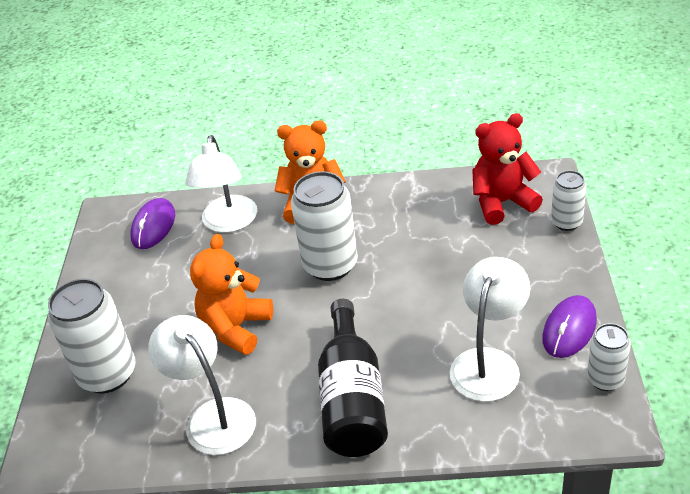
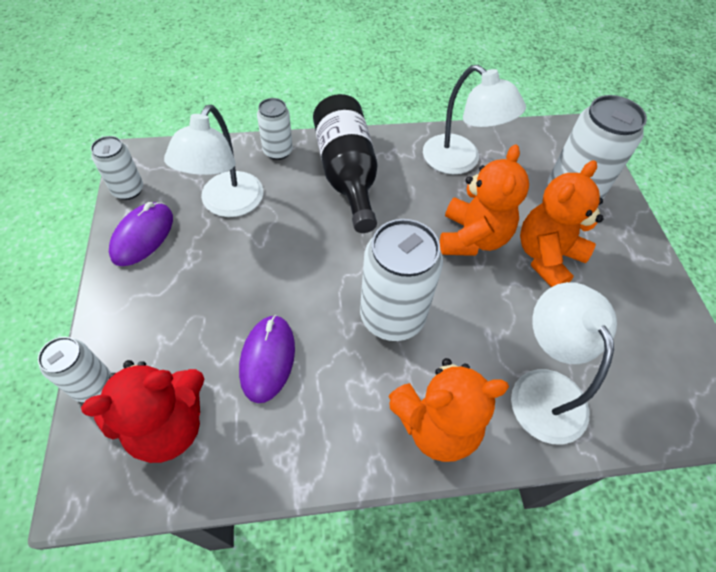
camera: 165 degrees right, 15 degrees up
purple mouse [130,198,175,249] -> purple mouse moved to [239,315,295,403]
none -> white can [257,98,293,160]
none -> orange teddy bear [520,160,604,287]

